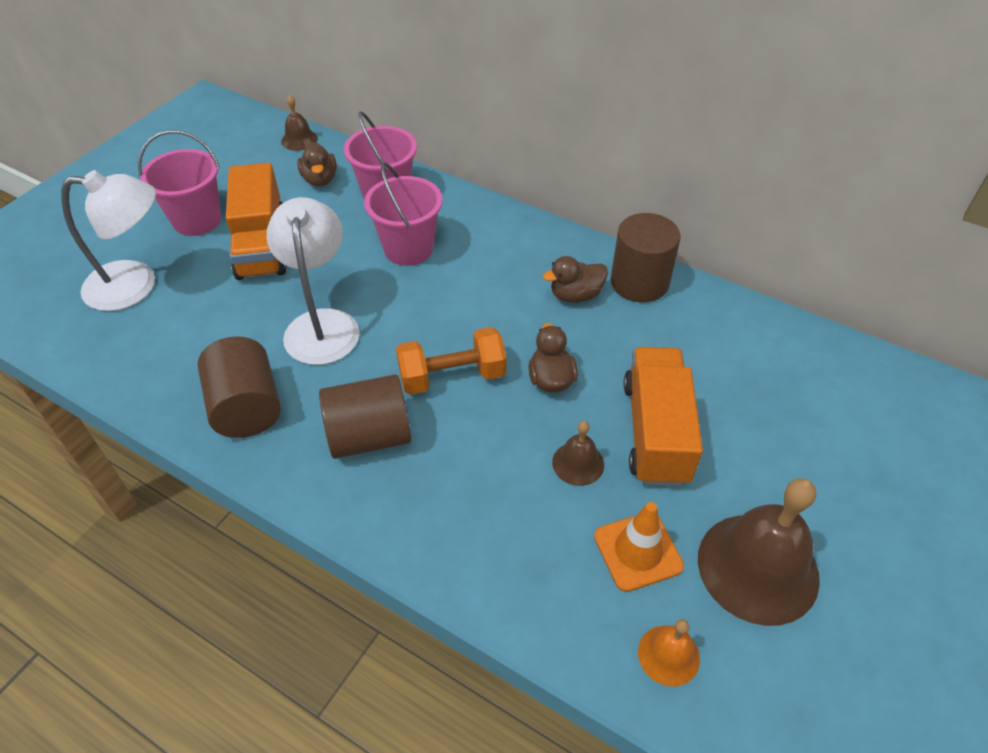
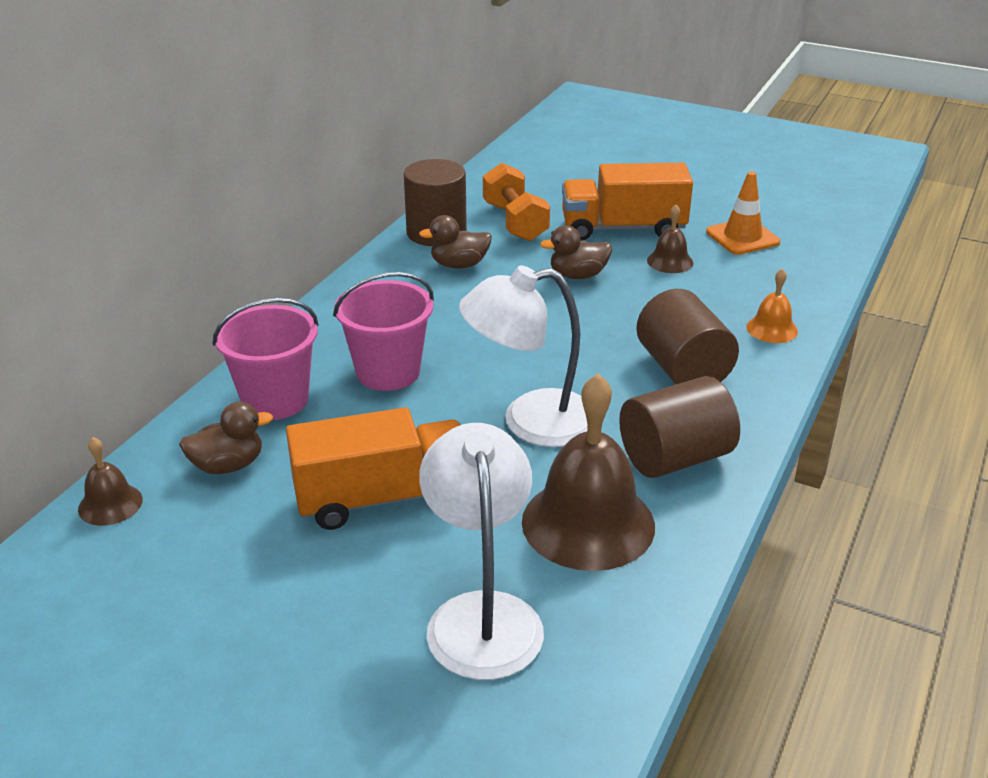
camera: 95 degrees left, 15 degrees down
pink bucket [138,130,221,236] -> none
orange dumbbell [396,327,507,395] -> orange dumbbell moved to [483,163,550,241]
brown duck [543,256,608,303] -> brown duck turned 105 degrees clockwise [419,215,492,269]
orange bell [638,619,700,687] -> orange bell moved to [746,269,798,343]
brown bell [698,478,820,626] -> brown bell moved to [522,374,655,571]

